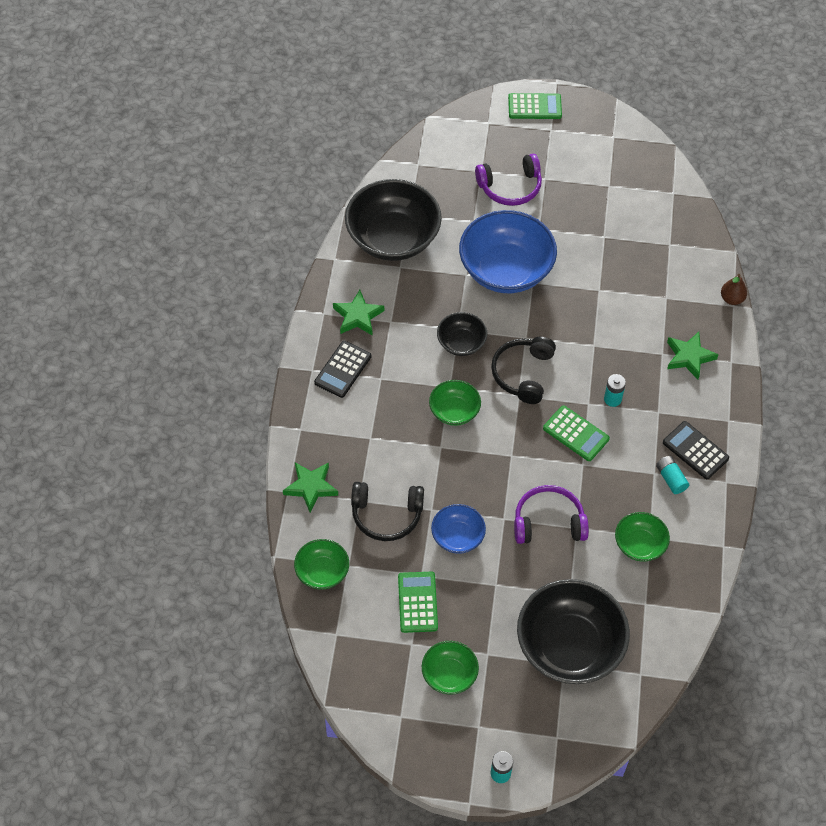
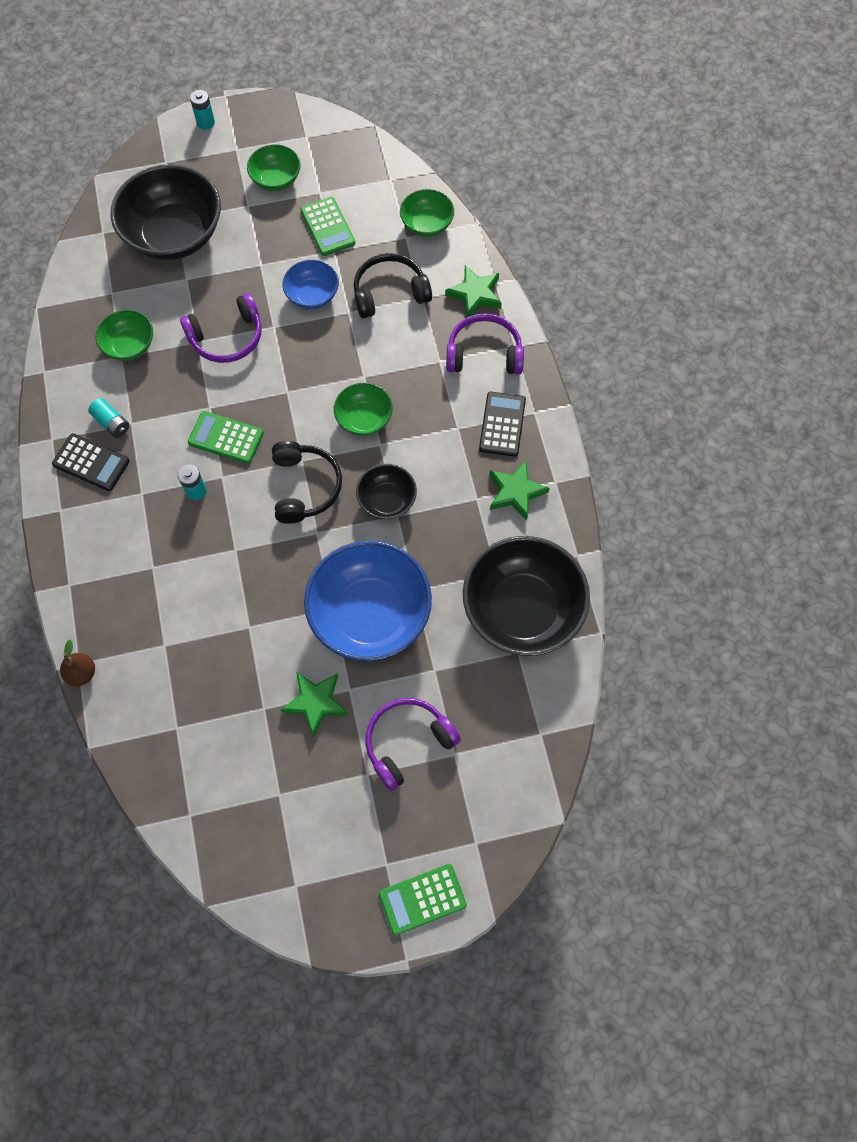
camera: 160 degrees right, 10 degrees up
green star [667,332,719,379] -> green star moved to [281,672,349,738]
none -> purple headphones [446,313,524,375]

